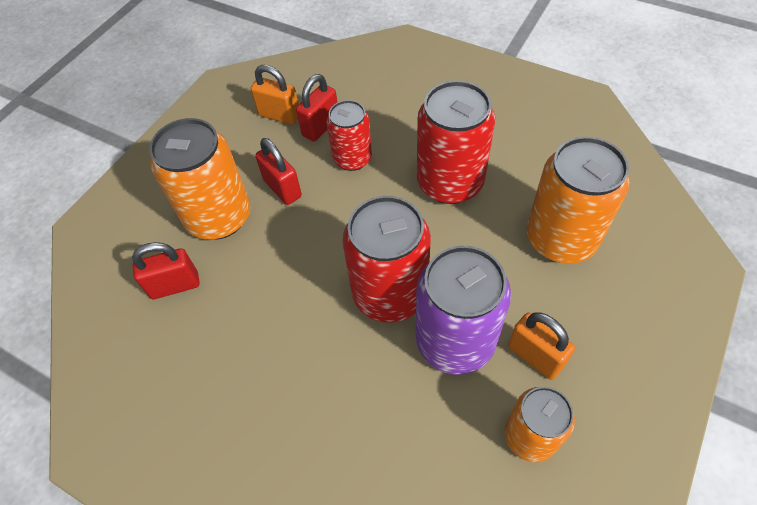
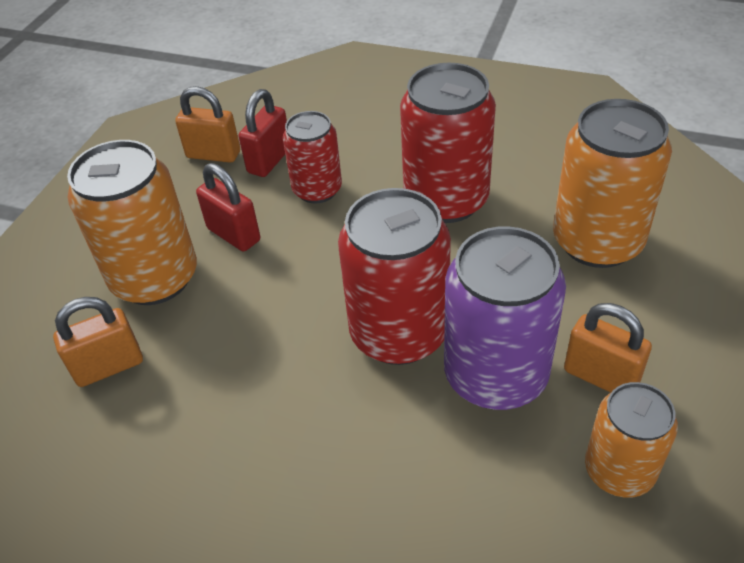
camera: 10 degrees left, 10 degrees down
red padlock [132,242,200,299] -> orange padlock [53,297,143,387]

